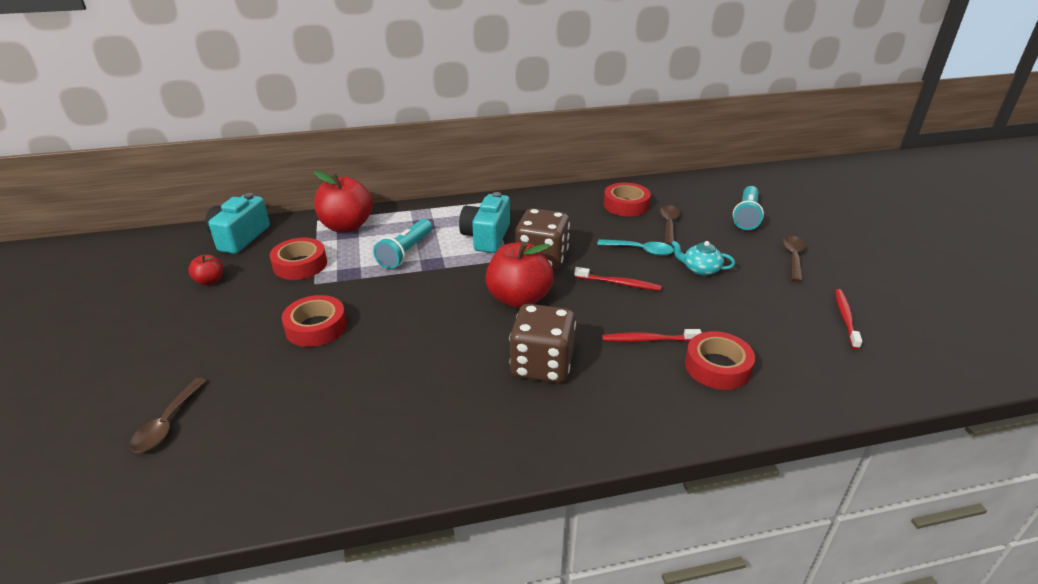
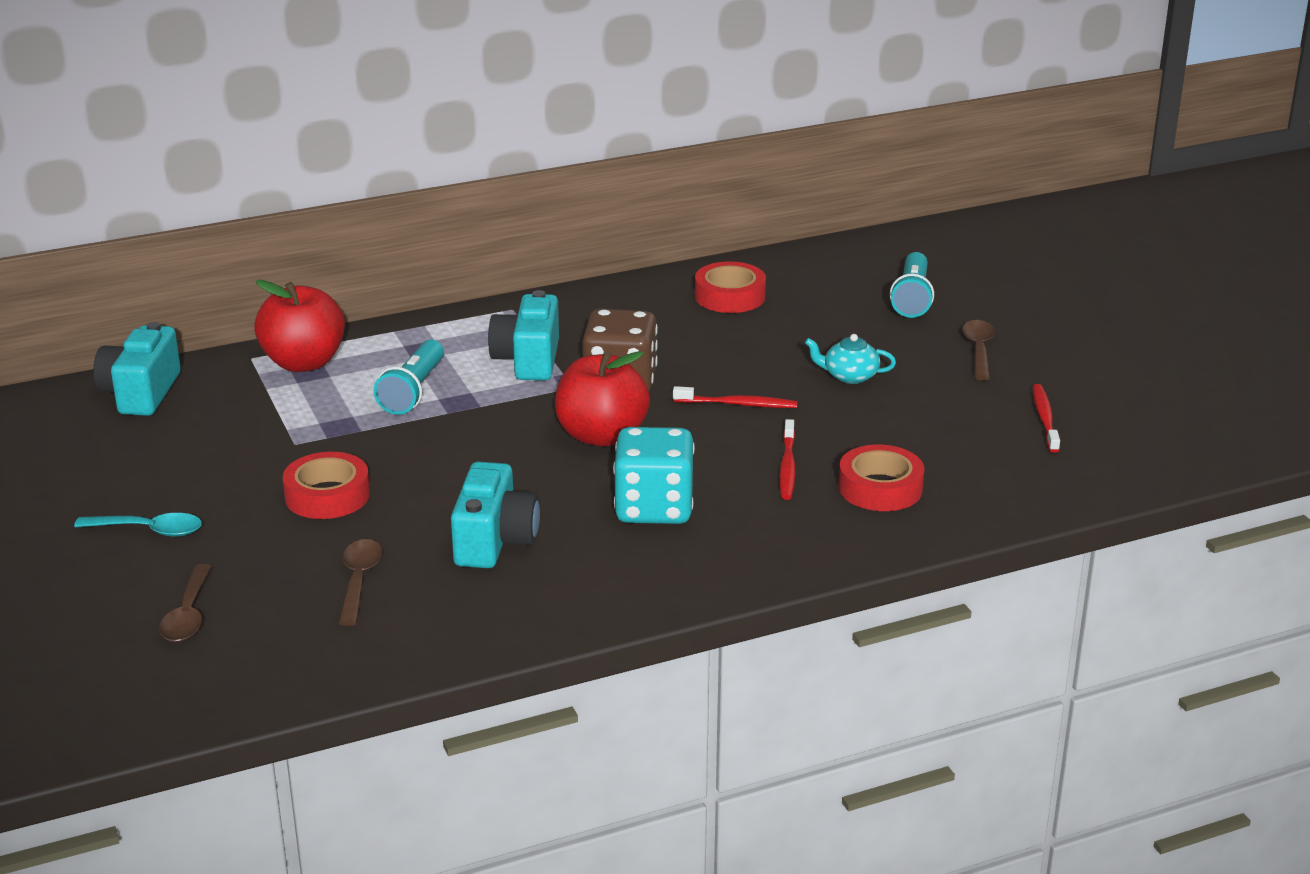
camera: 10 degrees left, 5 degrees down
red apple [188,255,223,286] -> none
red tape [270,238,327,280] -> none
brown dice [509,304,576,383] -> turquoise dice [613,427,695,524]
turquoise spoon [597,239,674,256] -> turquoise spoon moved to [74,513,202,537]
red toothbrush [602,329,702,342] -> red toothbrush turned 75 degrees counterclockwise [779,419,796,500]
brown spoon [659,205,680,246] -> brown spoon moved to [338,539,383,626]
none -> turquoise camera [451,462,540,568]

